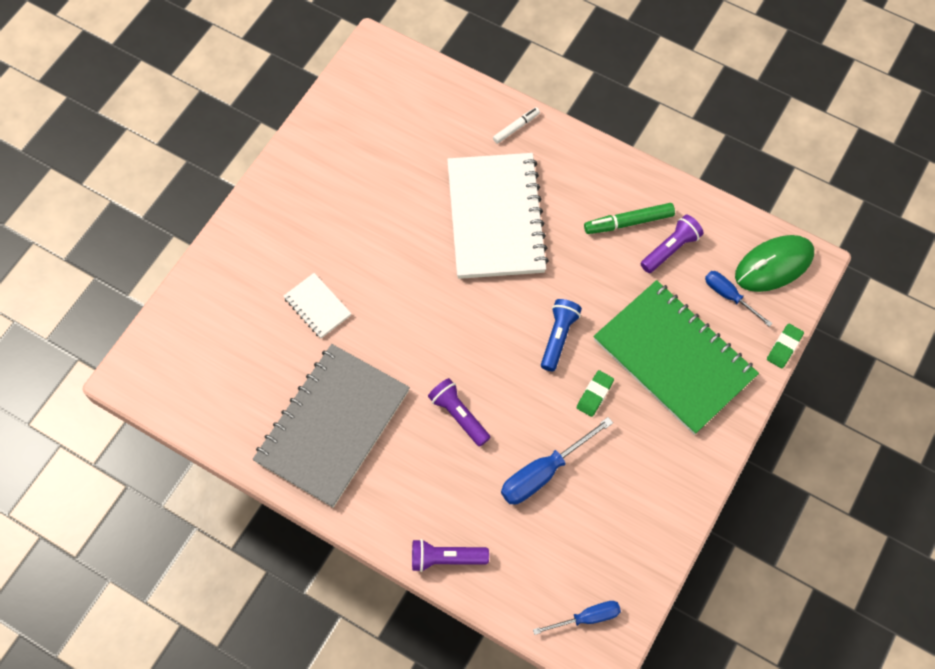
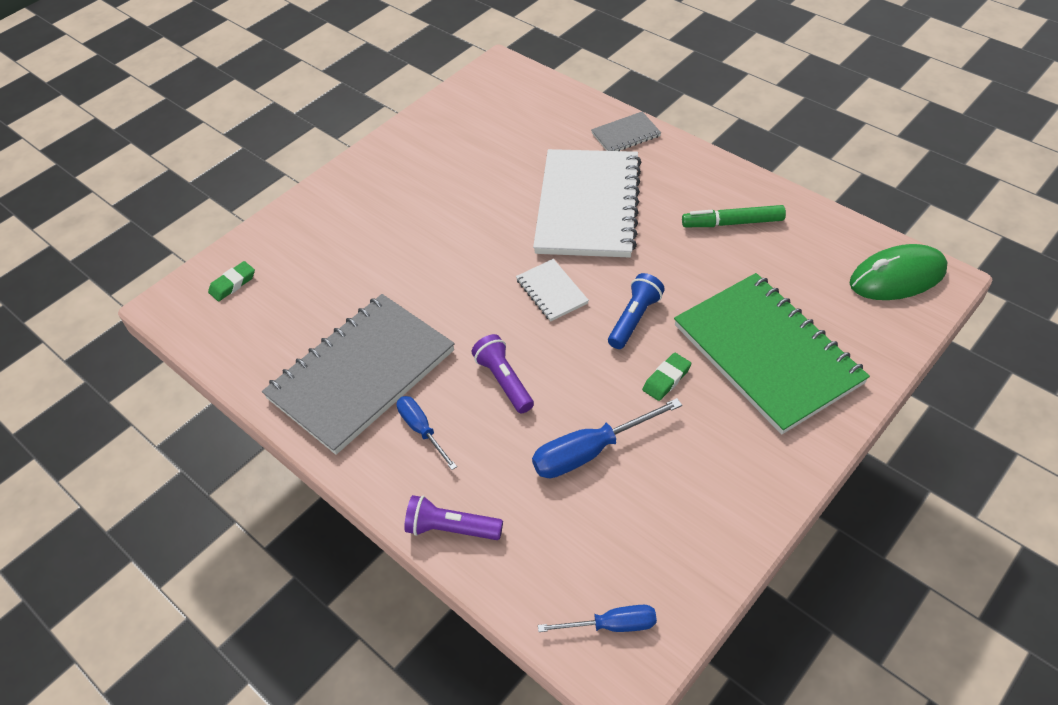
camera: 15 degrees right, 15 degrees down
white notebook [283,273,352,338] -> white notebook moved to [516,259,589,321]
white marker [493,107,540,144] -> grey notebook [591,112,661,151]
purple flashlight [640,215,704,273] -> none
blue screwdriver [705,271,773,327] -> blue screwdriver moved to [397,396,457,470]
green eraser [767,324,804,368] -> green eraser moved to [208,261,255,301]

